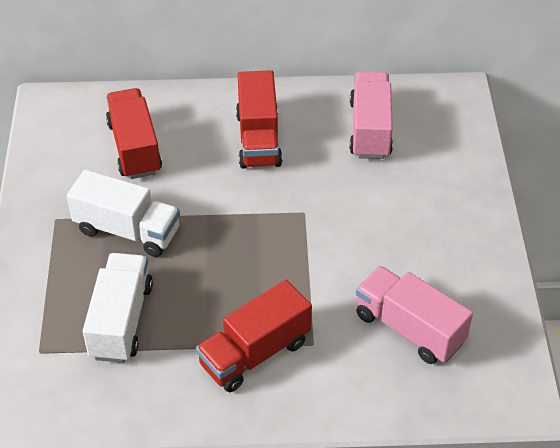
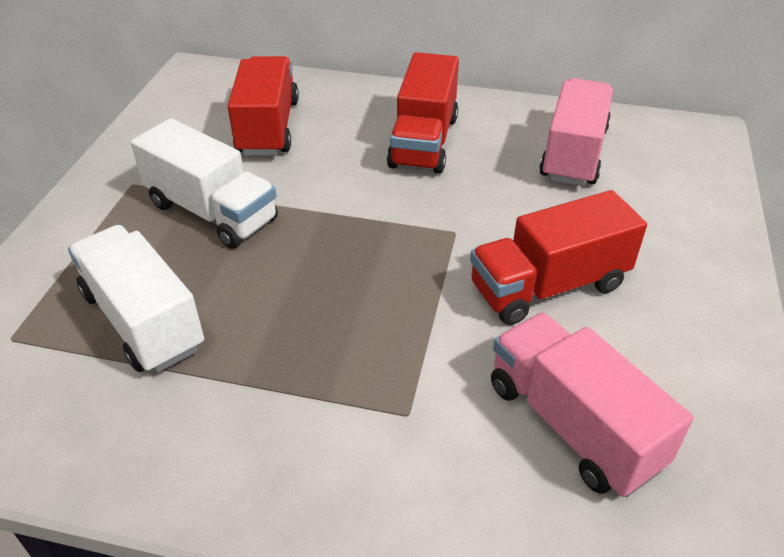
camera: 15 degrees right, 5 degrees down
white truck [83,253,153,363] -> white truck turned 60 degrees counterclockwise [68,225,204,373]
red truck [196,280,312,392] -> red truck moved to [470,190,647,325]

